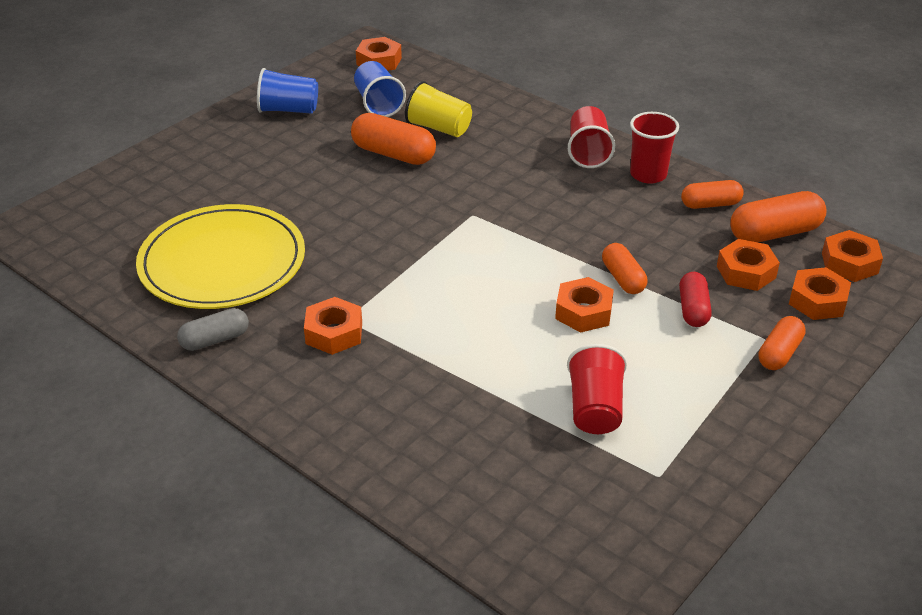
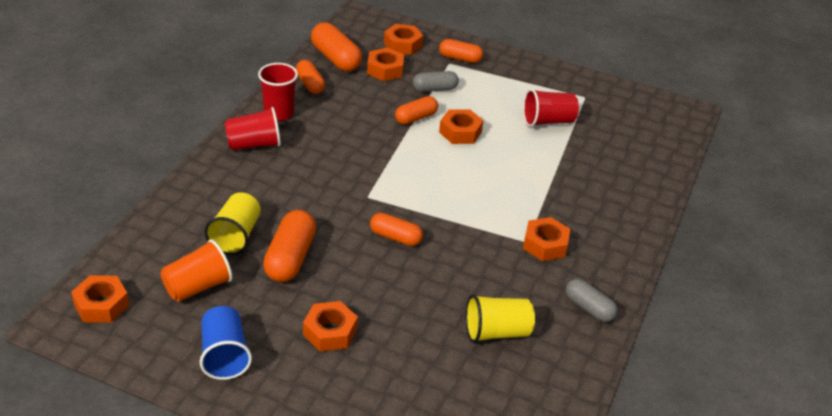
camera: 110 degrees left, 0 degrees up
yellow plate [136,204,305,309] -> yellow cup [465,294,535,343]
blue cup [354,61,406,117] -> orange cup [161,239,233,302]
red capsule [679,272,712,327] -> grey capsule [413,71,459,92]
orange nut [822,230,883,282] -> orange nut moved to [303,301,358,351]
none -> orange capsule [370,213,423,246]

